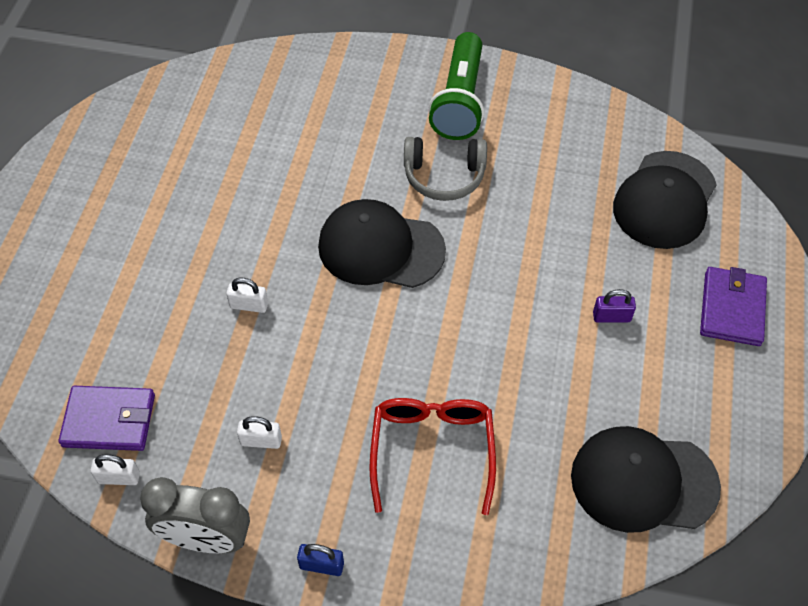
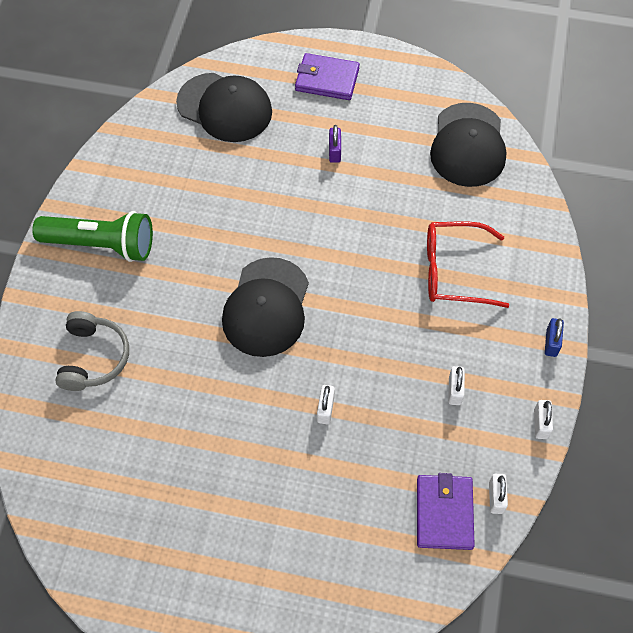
camera: 90 degrees left, 5 degrees up
grey clock [140,477,250,553] -> white padlock [534,400,553,439]
grey headphones [404,137,487,201] -> grey headphones moved to [55,311,129,391]

